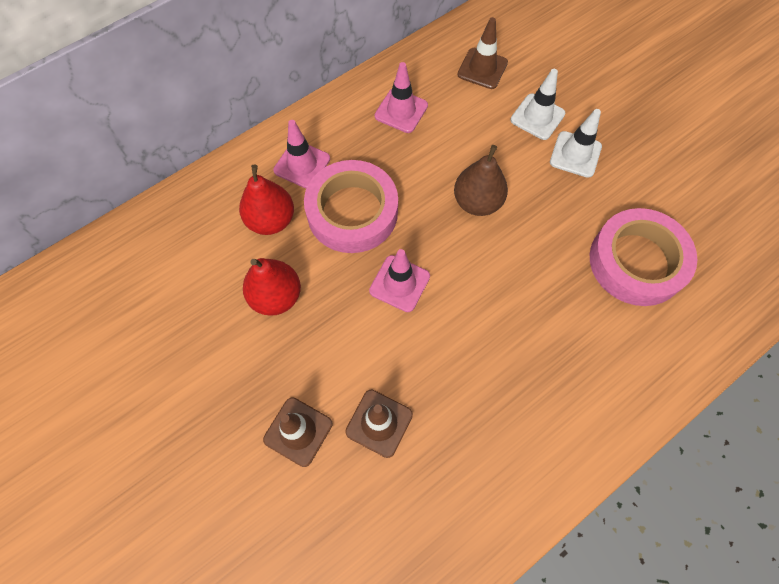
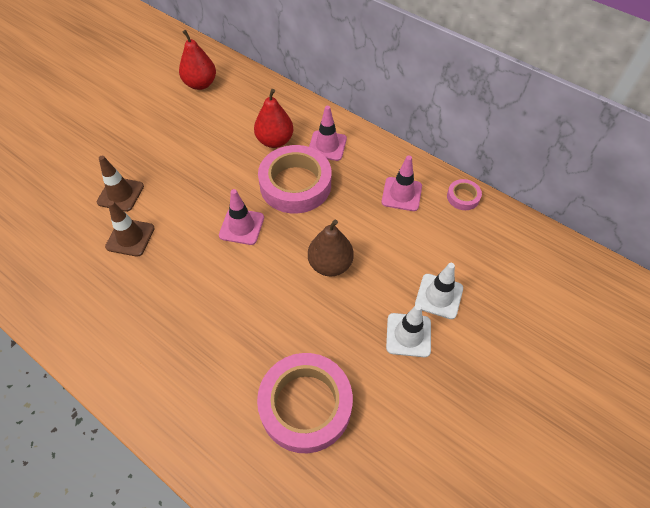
camera: 75 degrees right, 10 degrees down
red pear [243,258,301,316] -> red pear moved to [179,30,216,90]
brown traffic cone [457,17,508,89] -> none
none -> pink tape [447,179,482,210]

